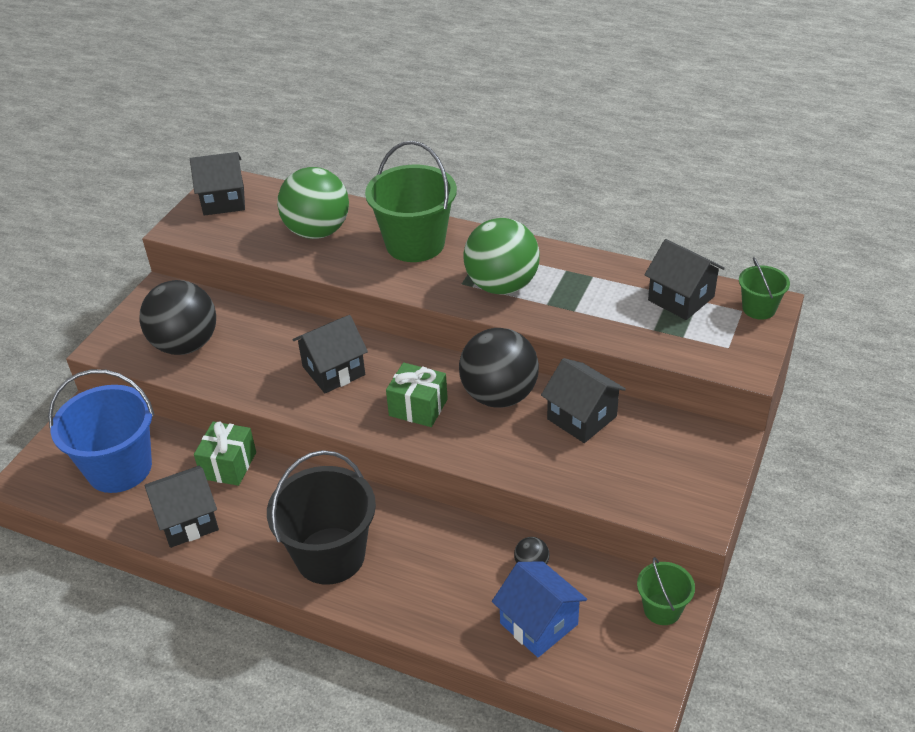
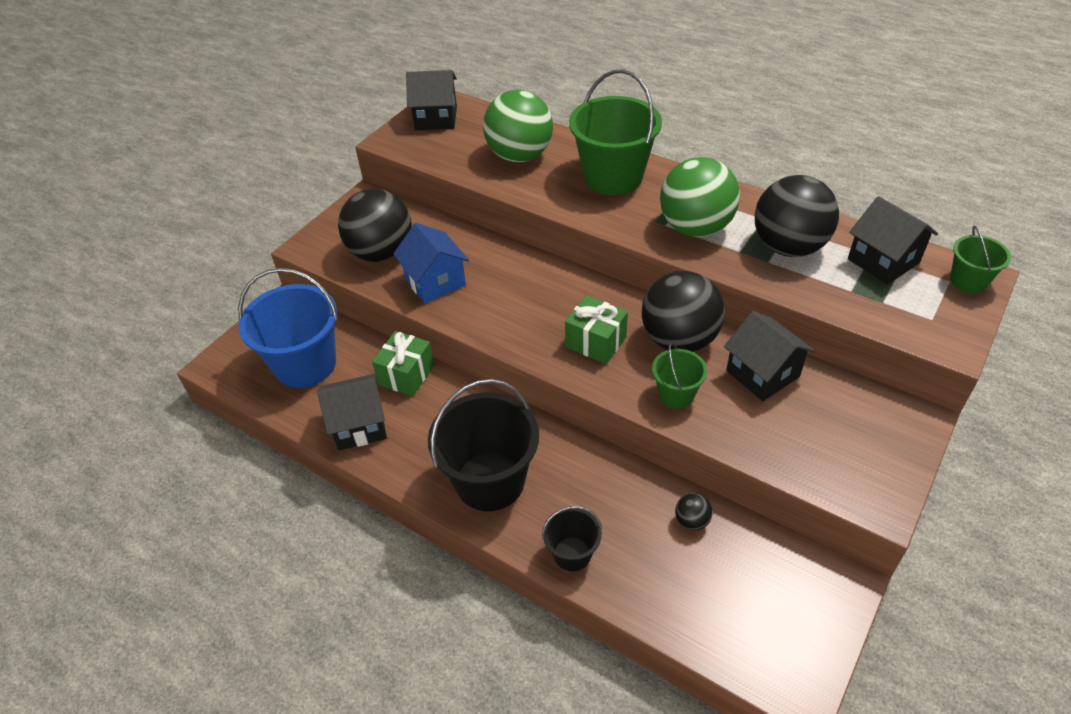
camera: 10 degrees right, 5 degrees up
black house [292,315,368,393] -> none
blue house [492,561,587,658] -> blue house moved to [393,223,469,304]
green bucket [637,557,695,625] -> green bucket moved to [652,342,707,408]
none -> black bucket [542,506,602,571]
none -> black ball [755,175,839,257]

